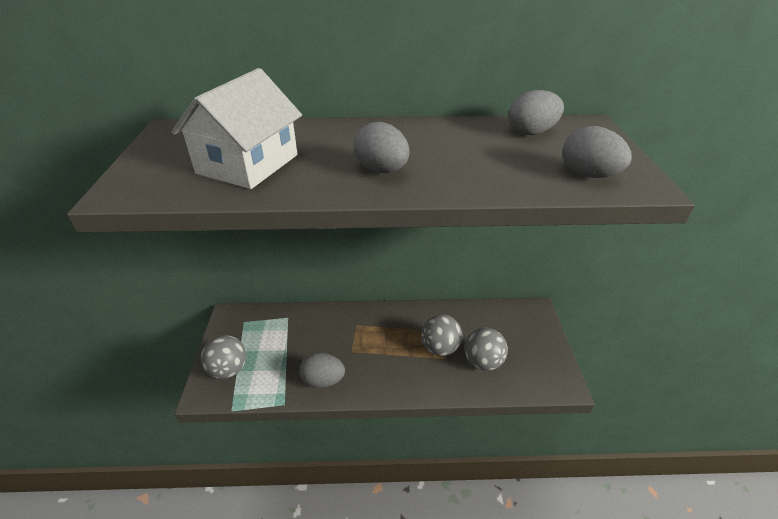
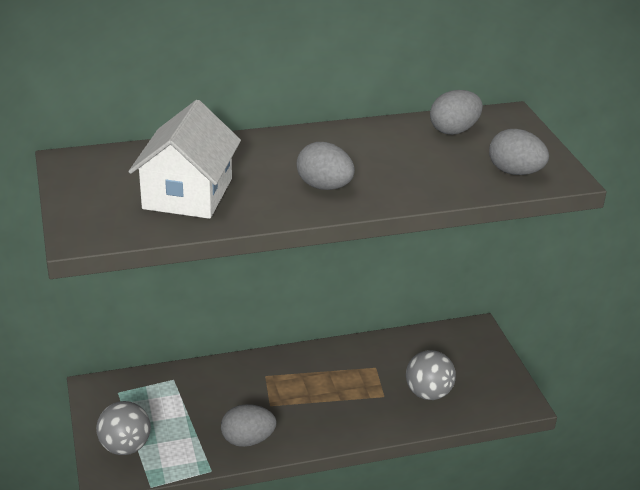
camera: 15 degrees left, 5 degrees down
grey ball [421,314,462,356] -> none

